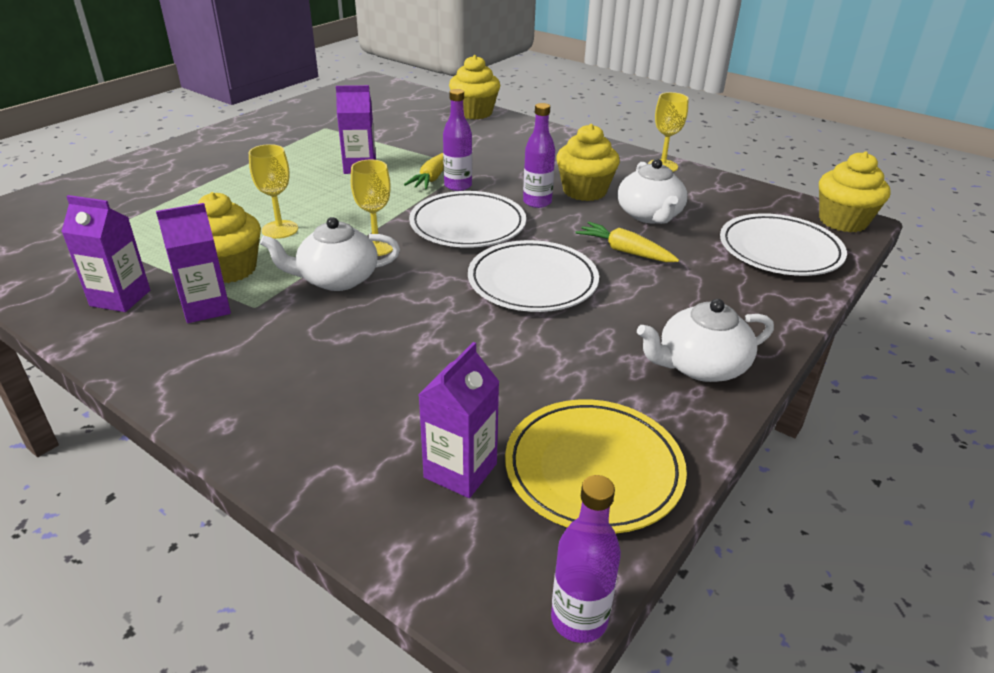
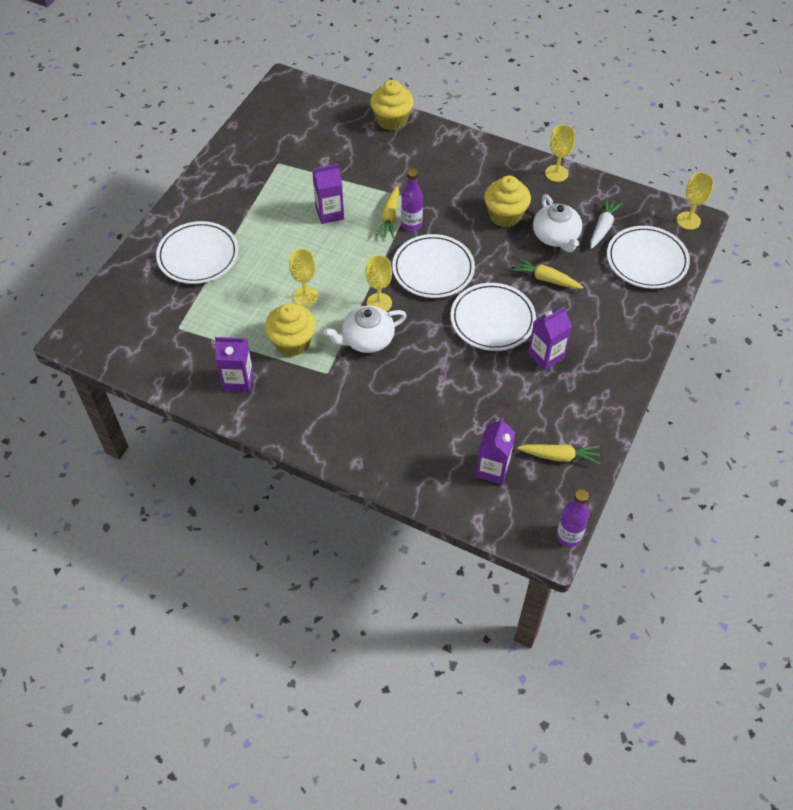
camera: 10 degrees left, 20 degrees up
purple carton [156,203,231,323] -> purple carton moved to [528,306,572,371]
yellow plate [505,399,687,533] -> yellow carrot [517,444,600,464]
purple bottle [523,103,555,208] -> none
white teapot [637,299,774,382] -> none
yellow cupcake [819,151,891,232] -> yellow goblet [677,172,714,230]
none -> white plate [156,221,238,284]
none -> white carrot [590,198,623,249]

